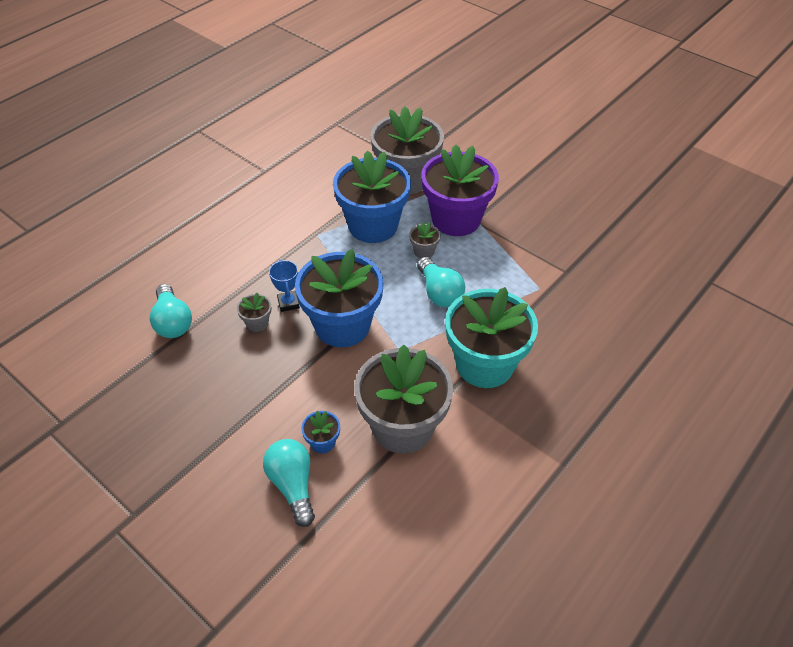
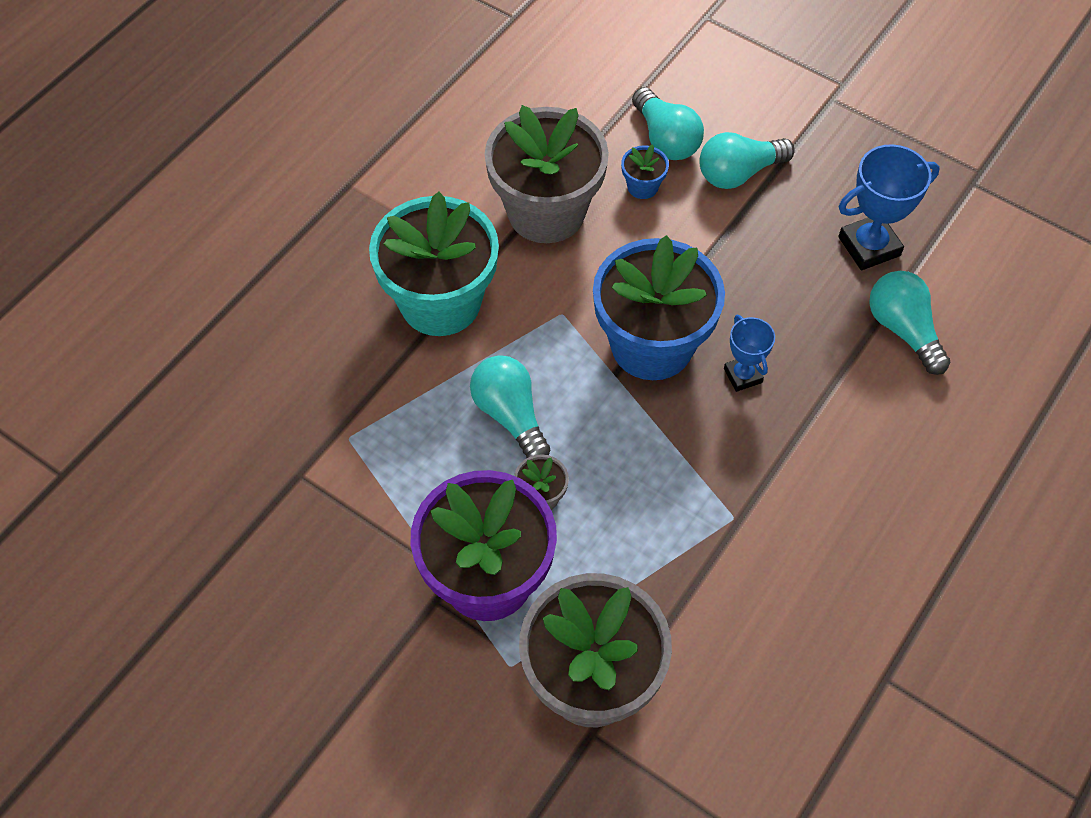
camera: 175 degrees right, 10 degrees up
grey flower pot [237,293,271,332] -> none
blue flower pot [333,150,411,243] -> none
none -> turquoise light bulb [699,132,795,189]
none -> blue trophy [838,144,940,270]

